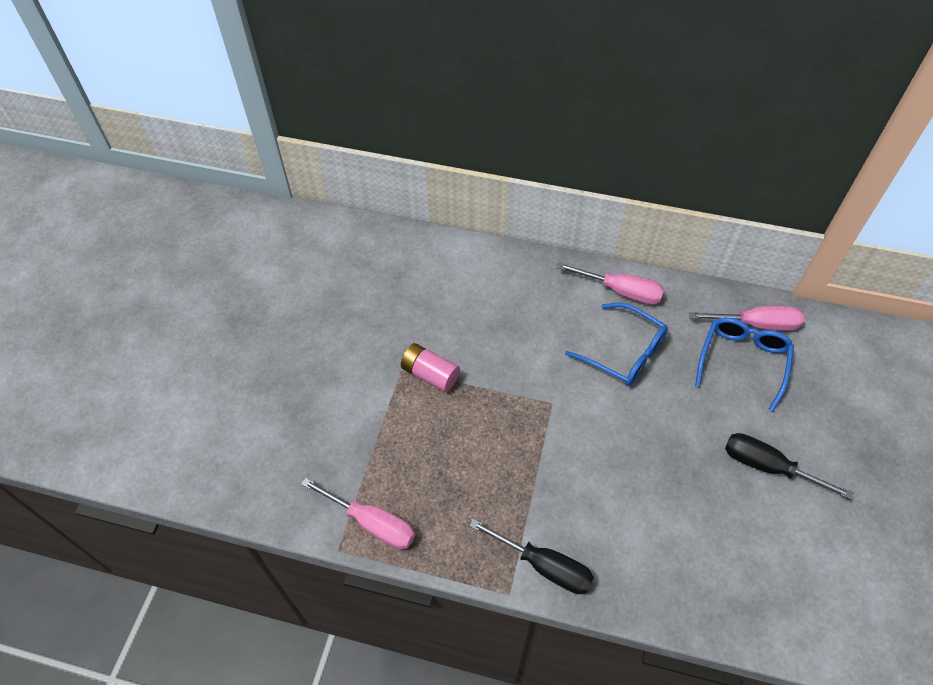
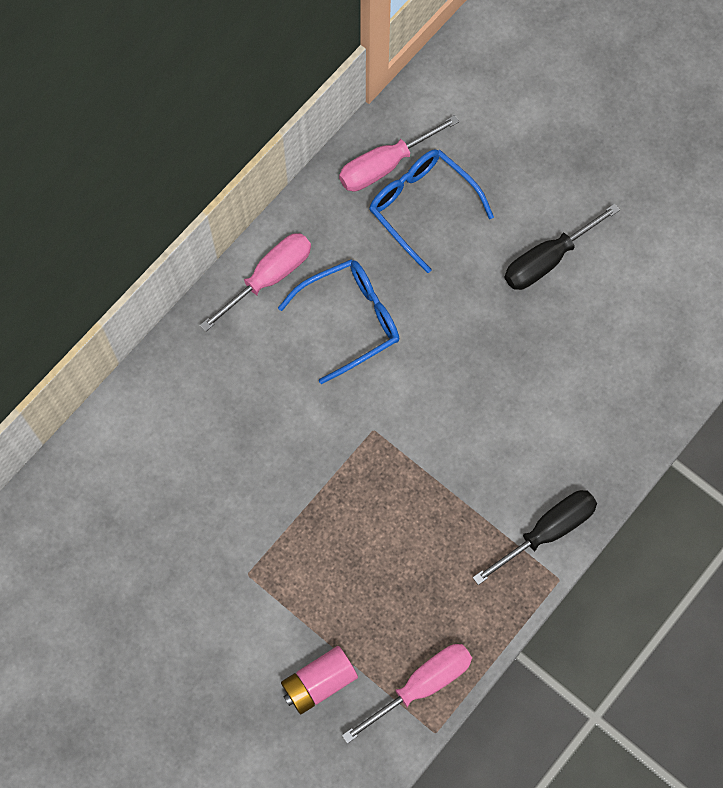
camera: 65 degrees left, 15 degrees up
pink battery [401,343,460,392] -> pink battery moved to [281,646,358,714]
pink screwdriver [689,306,804,331] -> pink screwdriver turned 150 degrees counterclockwise [339,115,460,191]

